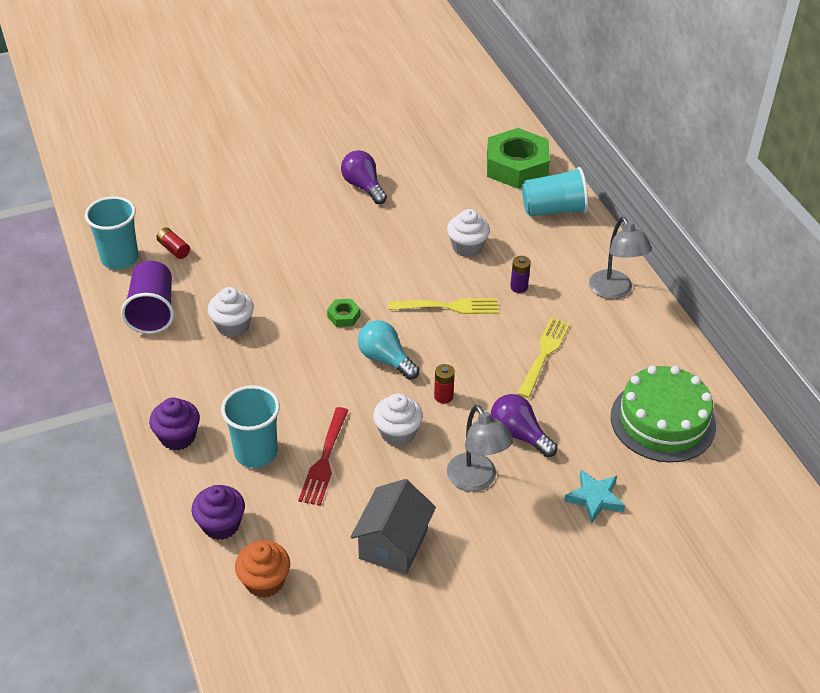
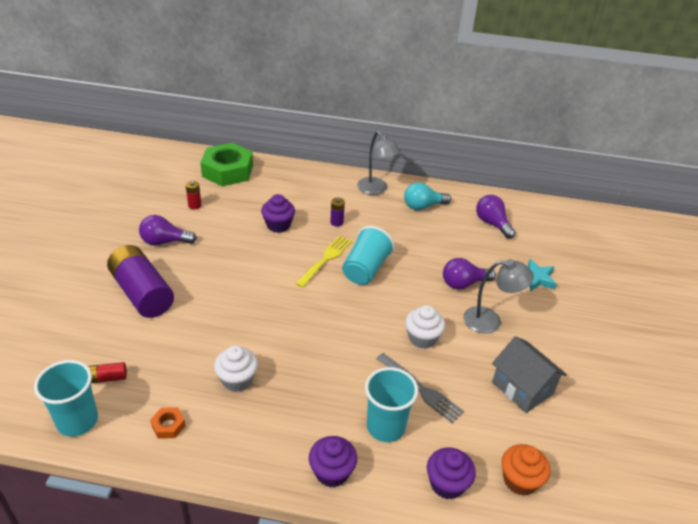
camera: 60 degrees left, 5 degrees down
purple cup [121,261,174,334] -> orange nut [150,408,186,438]
red fork [298,407,349,506] -> grey fork [376,353,464,423]
green nut [327,299,360,327] -> none
turquoise light bulb [358,320,419,380] -> turquoise light bulb moved to [404,182,451,210]
red battery [434,364,455,404] -> red battery moved to [186,181,201,209]
white cupcake [447,209,490,257] -> purple cupcake [261,194,295,233]
yellow fork [518,318,570,398] -> none
turquoise cup [522,167,588,216] -> turquoise cup moved to [342,226,395,285]
grey lamp [589,217,652,300] -> grey lamp turned 45 degrees clockwise [357,131,401,195]
green cake [611,366,716,462] -> purple light bulb [476,195,516,239]
none -> purple battery [107,245,174,318]

